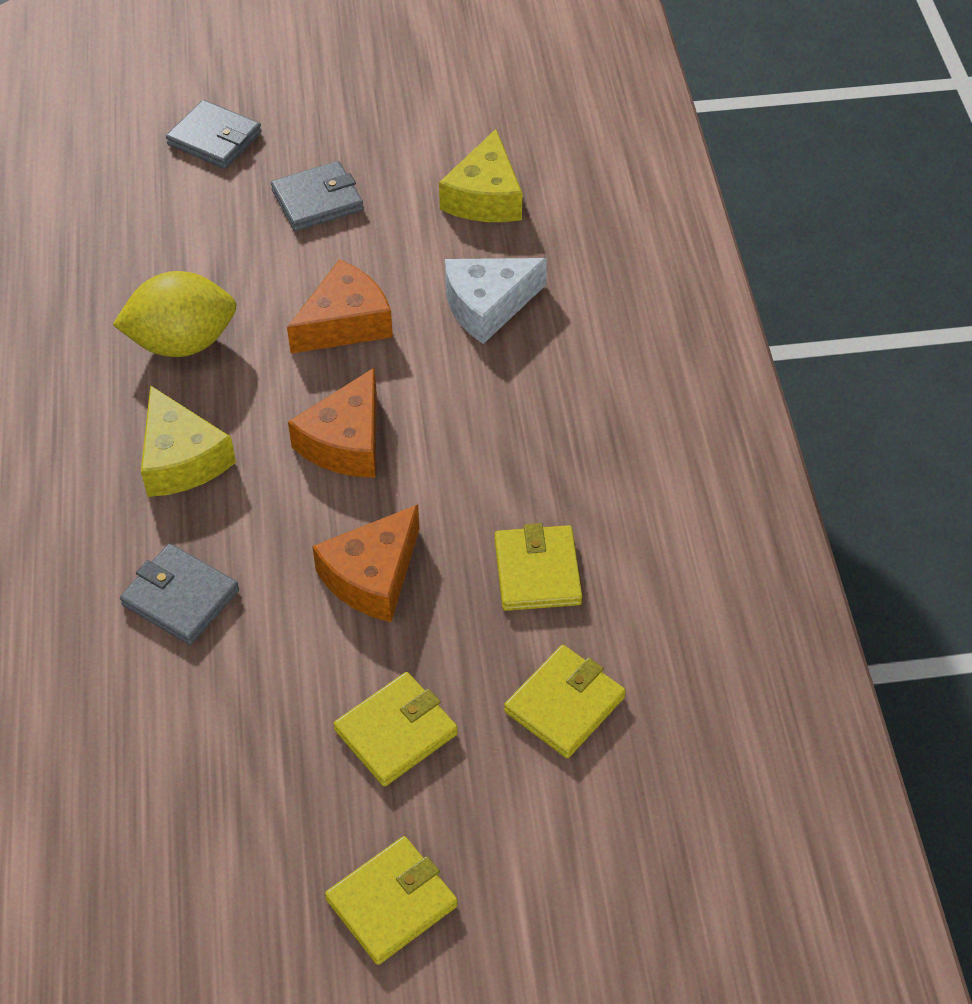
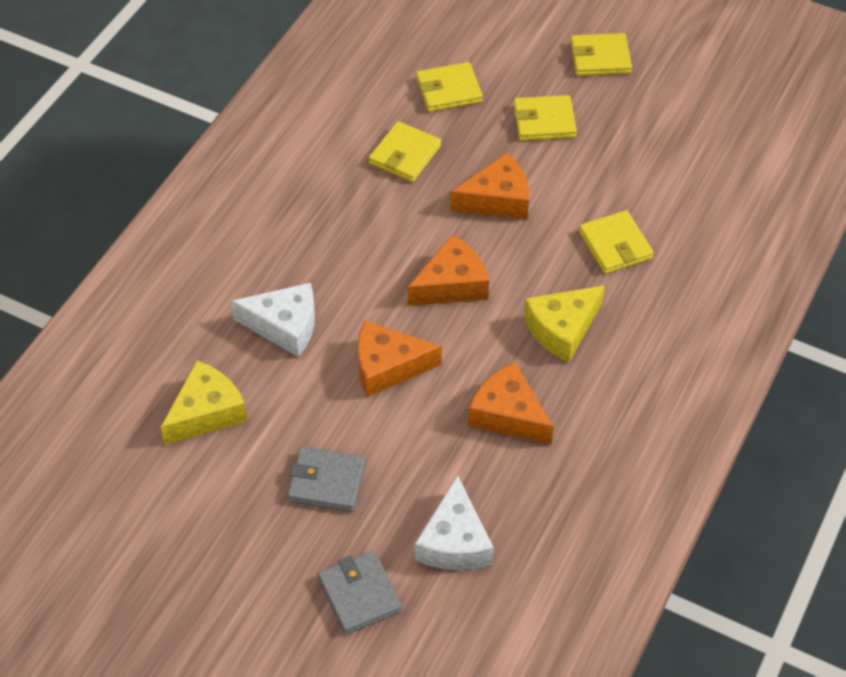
camera: 145 degrees left, 0 degrees up
yellow lemon [113,271,236,357] -> orange cheese [468,362,553,444]
grey wallet [120,543,239,645] -> yellow wallet [579,210,654,274]
yellow cheese [141,385,236,497] -> yellow cheese turned 135 degrees counterclockwise [524,285,605,362]
none -> white cheese [415,475,494,570]

